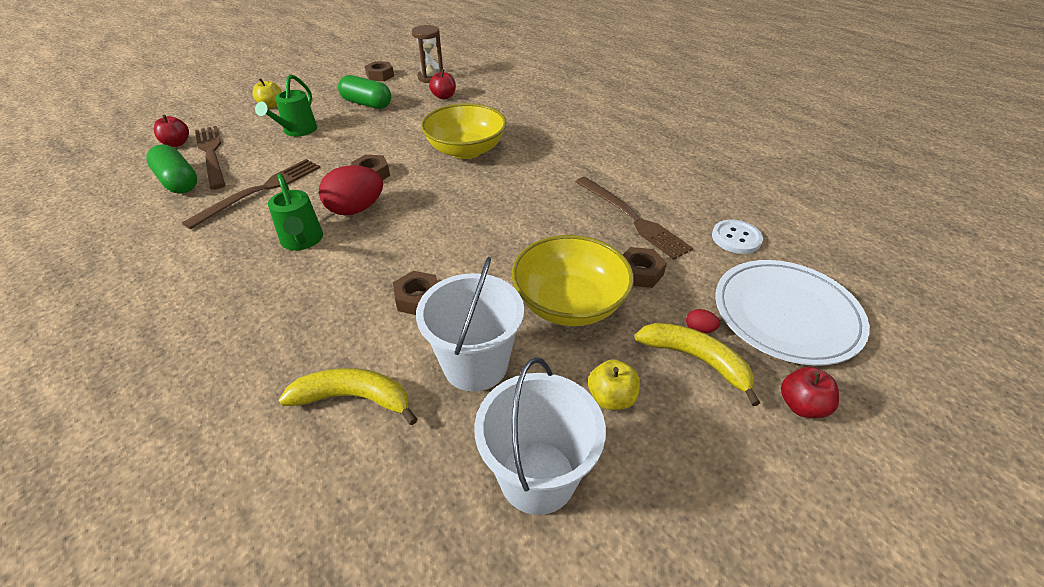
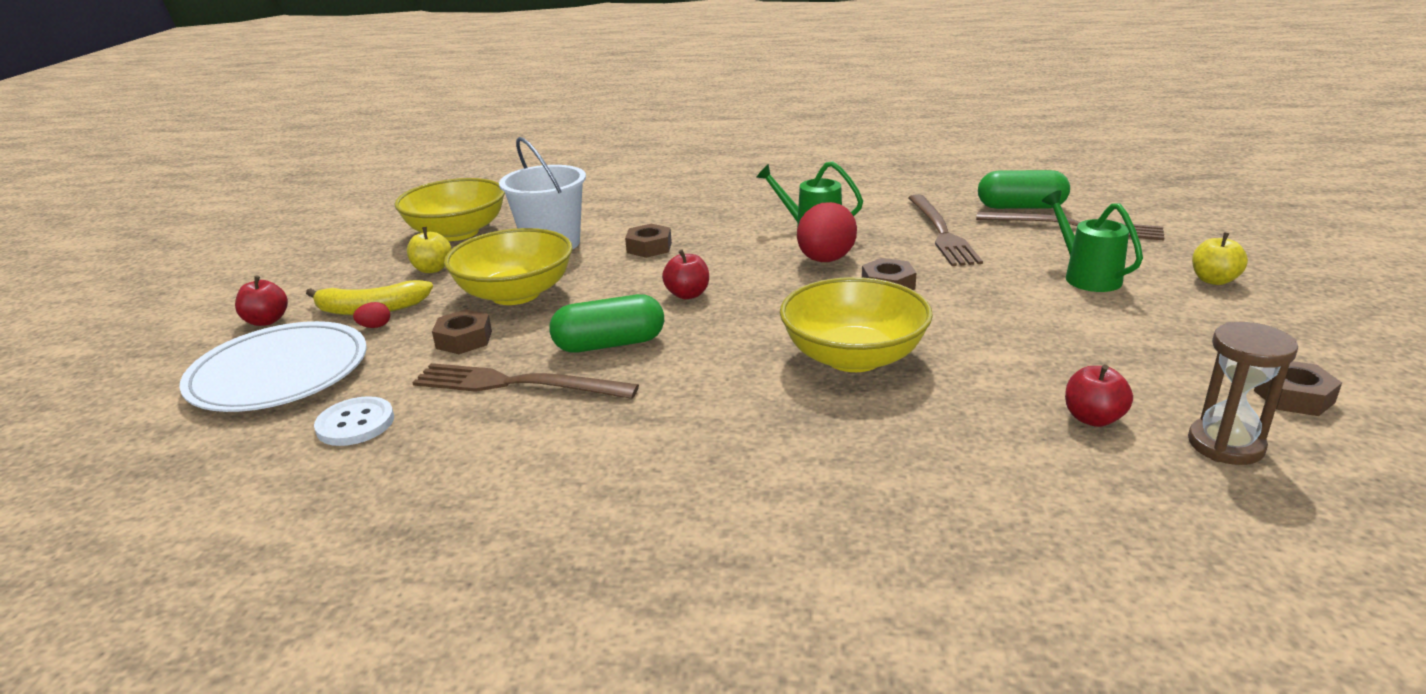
camera: 140 degrees right, 15 degrees down
red apple [154,114,189,147] -> red apple moved to [662,250,709,299]
yellow banana [279,368,418,425] -> none
green capsule [338,75,391,109] -> green capsule moved to [549,294,664,353]
white bucket [474,357,606,515] -> yellow bowl [394,178,505,241]

